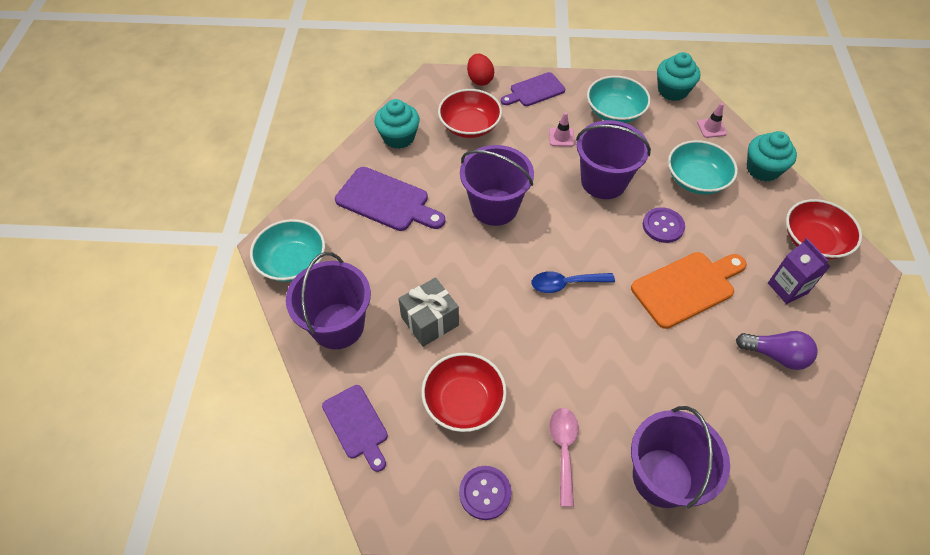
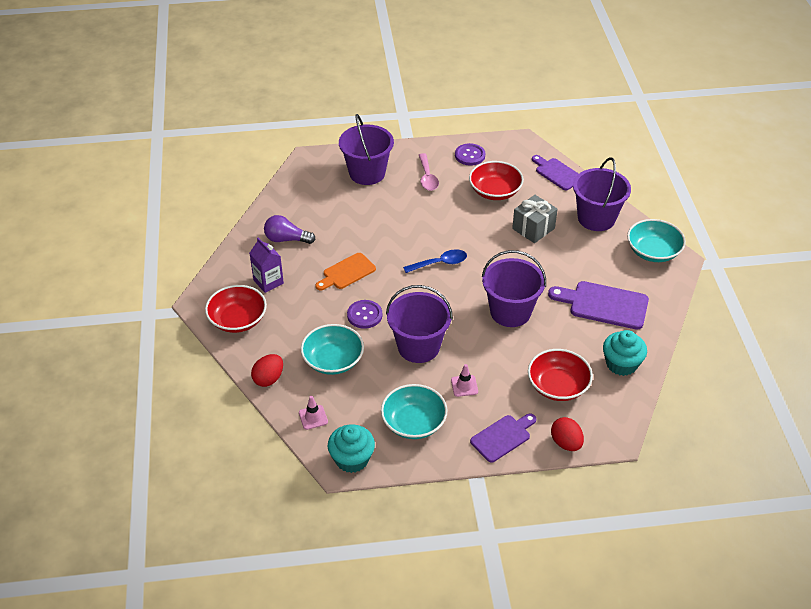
camera: 170 degrees right, 10 degrees down
orange cutting board [631,252,747,329] -> orange cutting board [315,253,376,291], size x0.67
turquoise cupcake [747,131,797,182] -> red egg [251,354,283,387]

